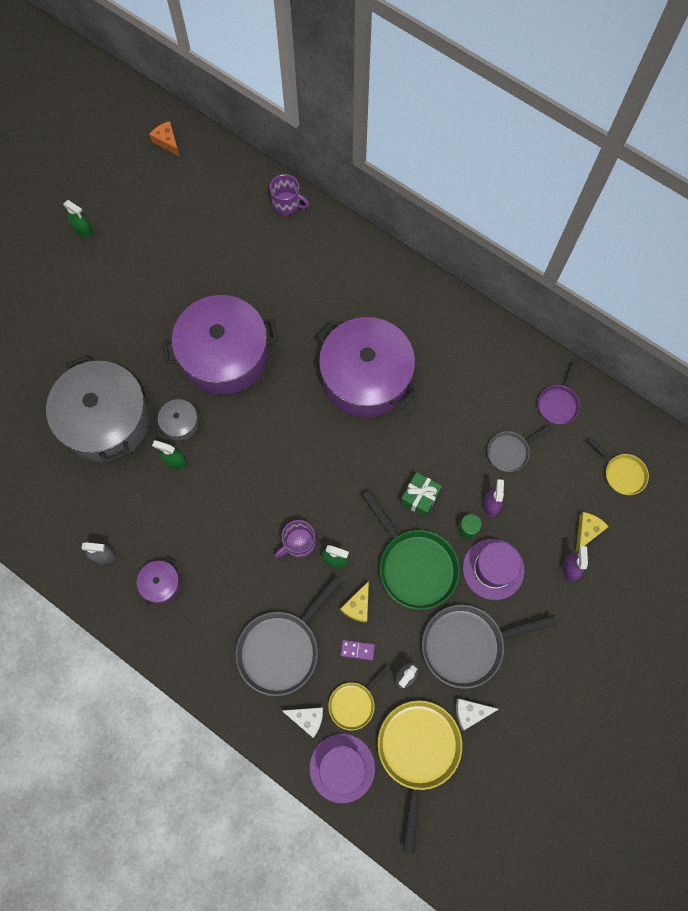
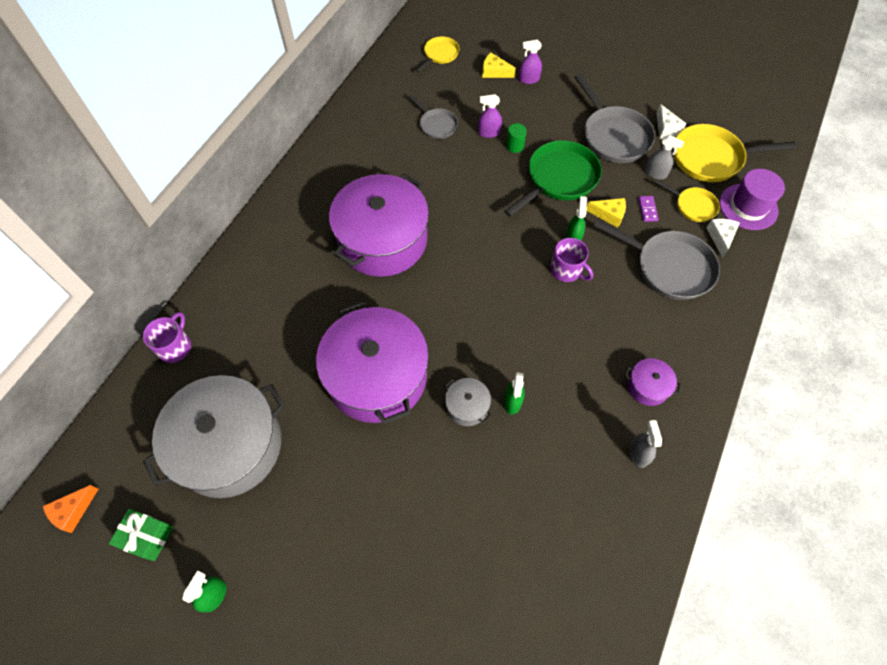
camera: 100 degrees left, 10 degrees down
grey pot [46,355,150,464] -> grey pot moved to [143,375,285,498]
green gift [400,472,442,517] -> green gift moved to [109,509,173,561]
purple hat [463,539,525,600] -> none
purple pan [538,361,580,424] -> none

